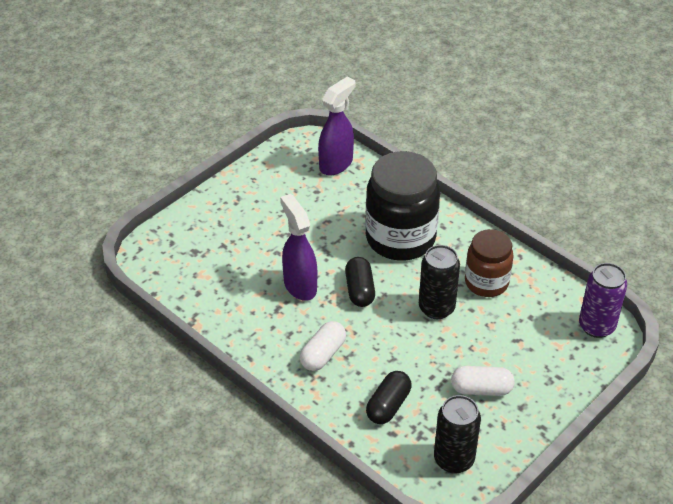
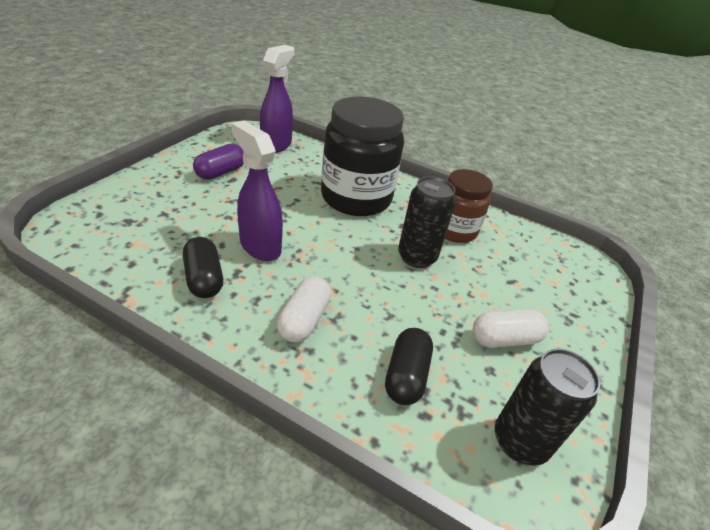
camera: 20 degrees left, 5 degrees down
black capsule [345,257,375,307] -> black capsule moved to [183,237,223,298]
purple can [579,263,627,338] -> none
none -> purple capsule [193,143,244,180]

